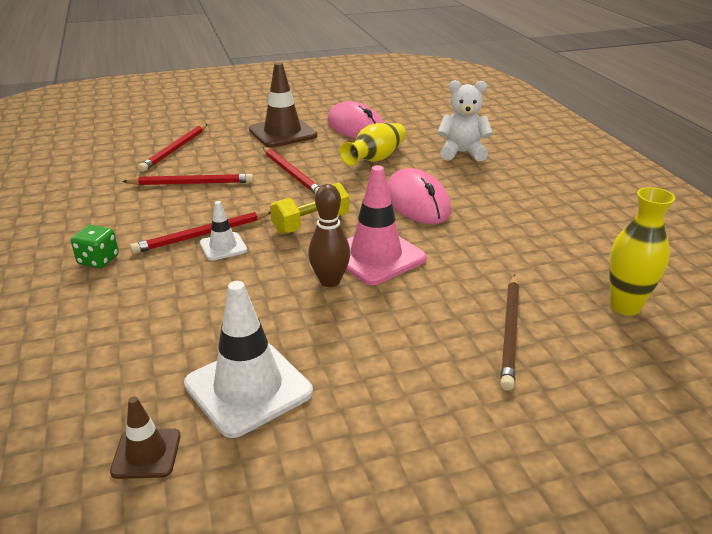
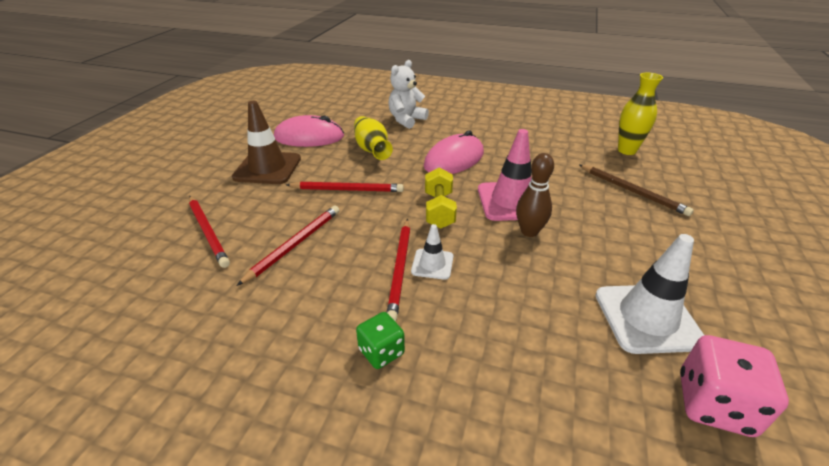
camera: 55 degrees left, 5 degrees up
brown traffic cone [110,397,181,479] -> pink dice [680,335,789,437]
pink mouse [387,168,451,224] -> pink mouse turned 60 degrees counterclockwise [424,130,484,174]

